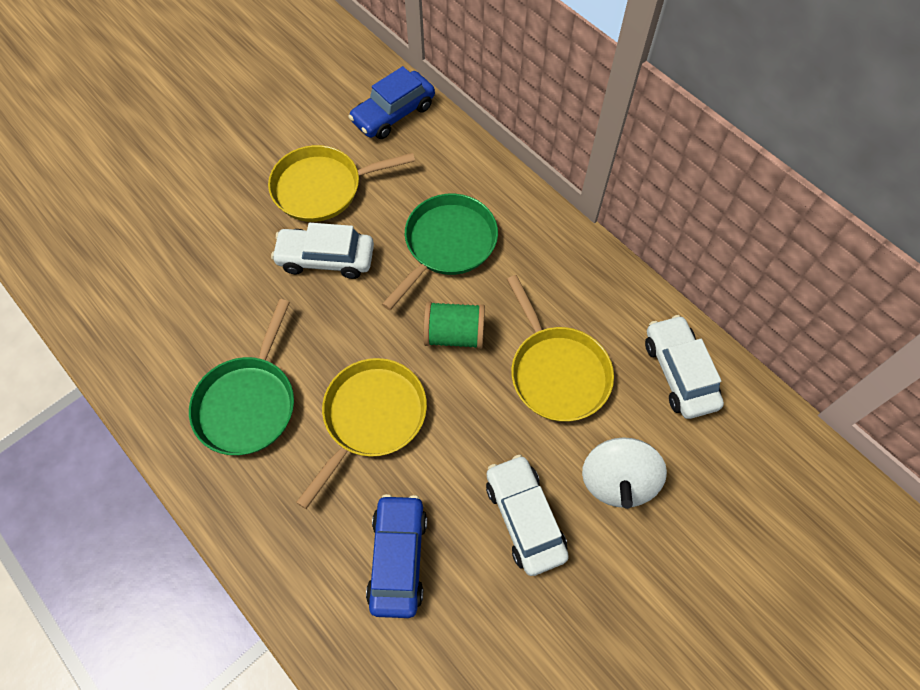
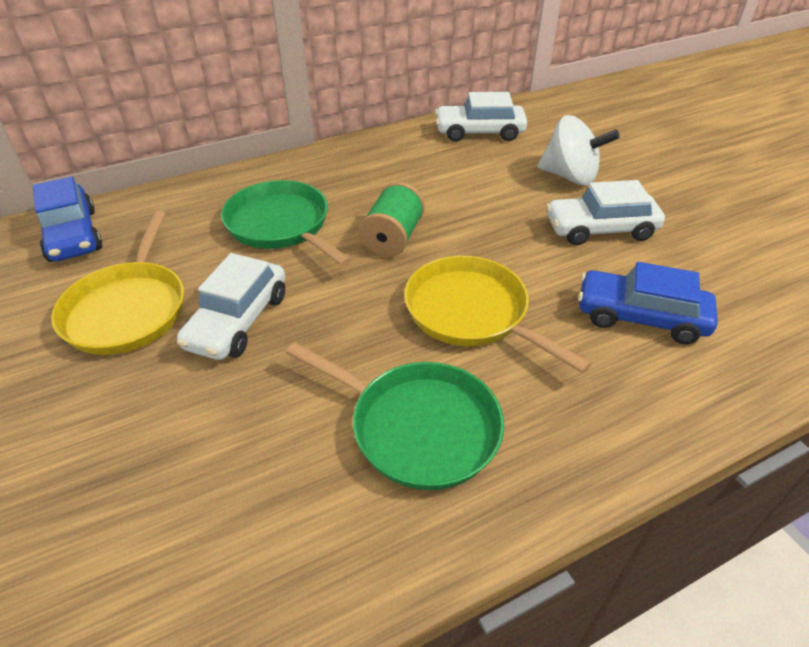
camera: 75 degrees left, 20 degrees down
yellow pan [507,275,614,422] -> none

